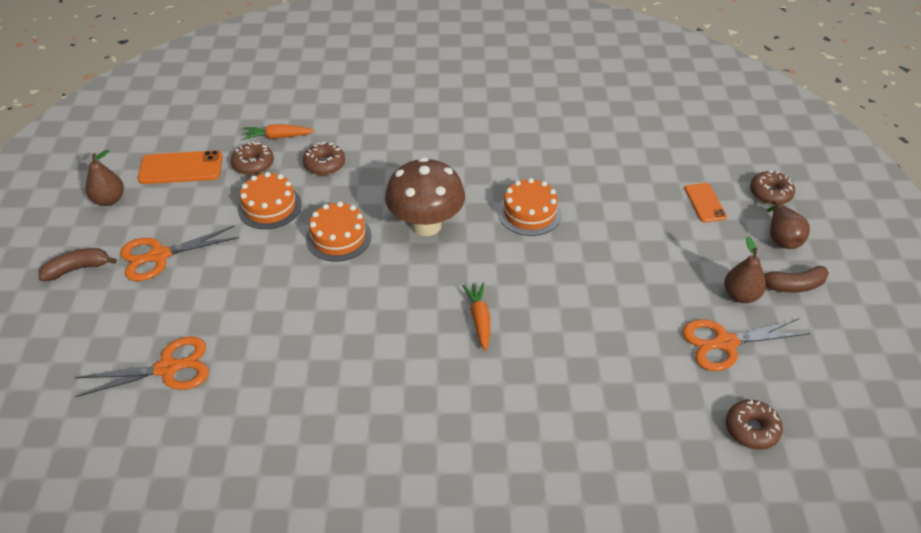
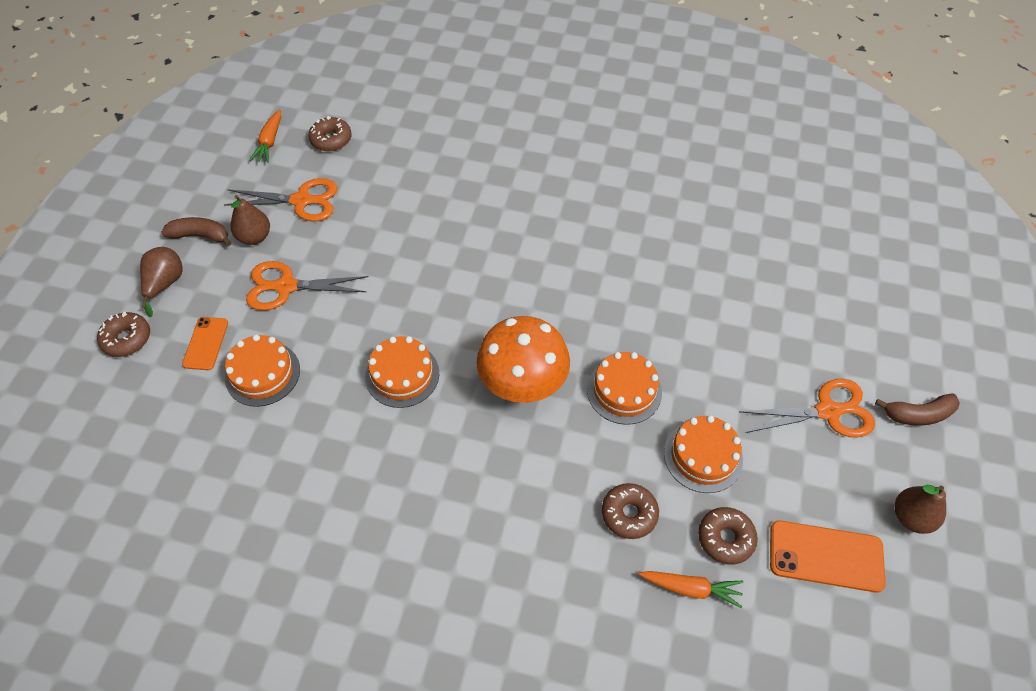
camera: 165 degrees left, 10 degrees up
orange scissors [75,336,209,397] -> orange scissors moved to [246,261,369,311]
brown mushroom [385,157,465,236] -> orange mushroom [476,316,570,403]
orange carrot [462,283,490,351] -> orange carrot moved to [249,109,281,163]
none -> orange cake [225,334,300,407]

